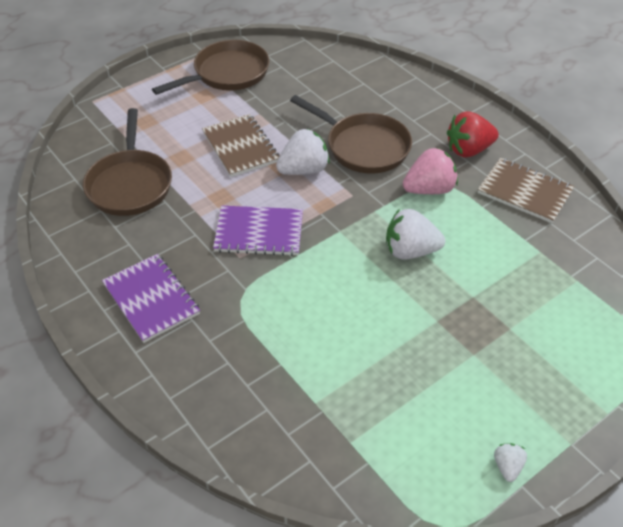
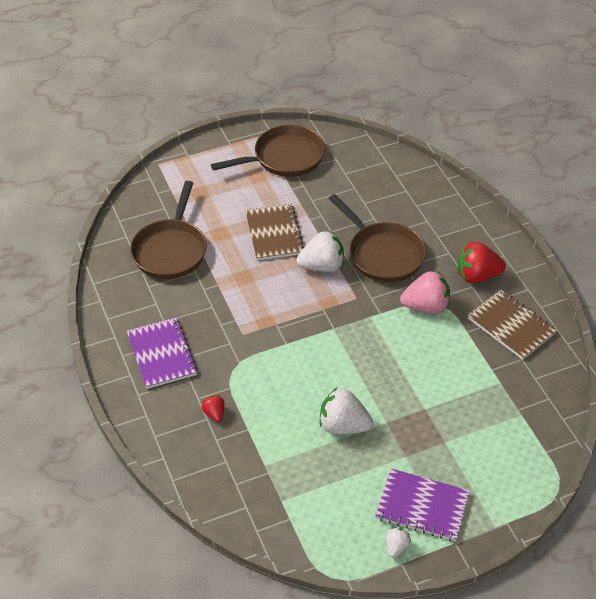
camera: 15 degrees right, 0 degrees up
purple notebook [213,206,303,256] -> purple notebook moved to [375,469,470,541]
white strawberry [386,209,445,260] -> white strawberry moved to [320,388,373,434]
none -> red strawberry [202,395,224,422]

